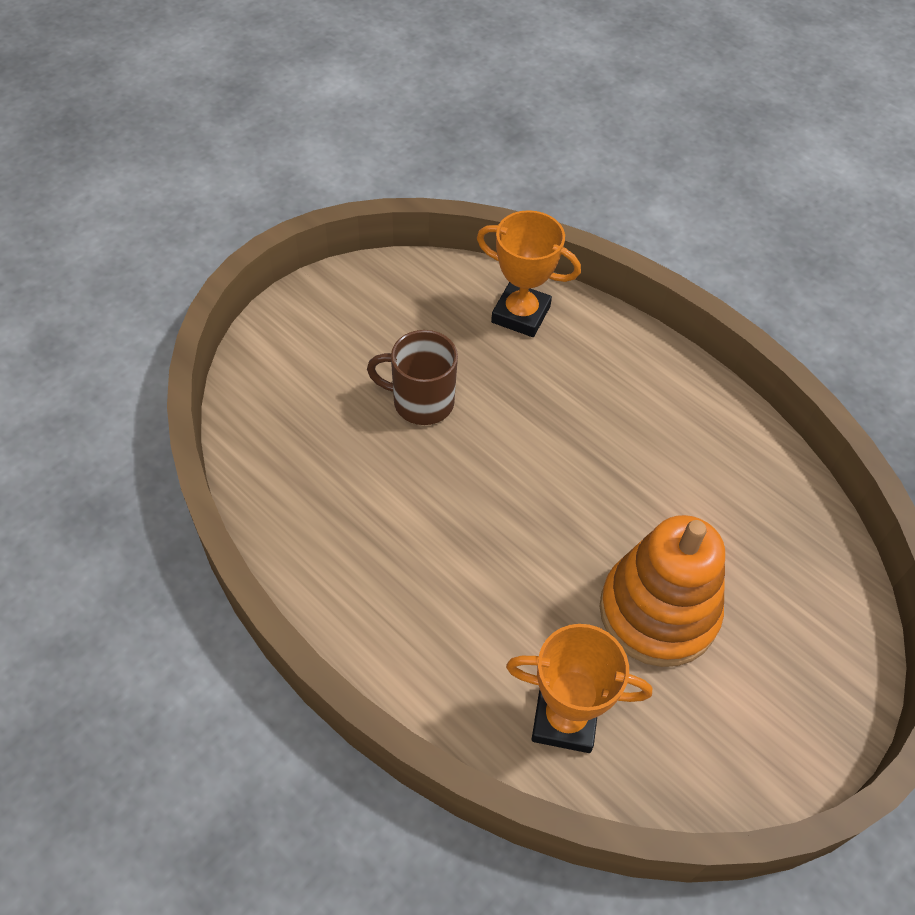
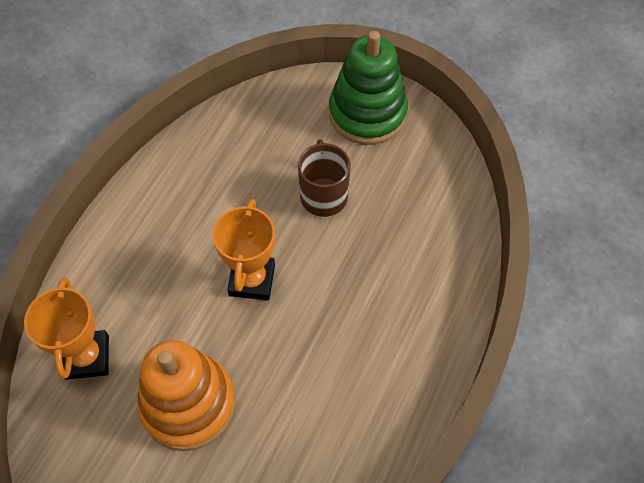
camera: 75 degrees right, 5 degrees up
orange trophy [477,210,581,337] -> orange trophy moved to [212,199,275,300]
none -> green stacking toy [329,31,408,145]

